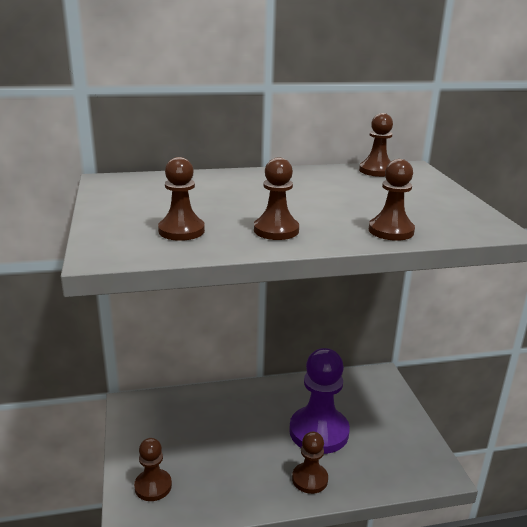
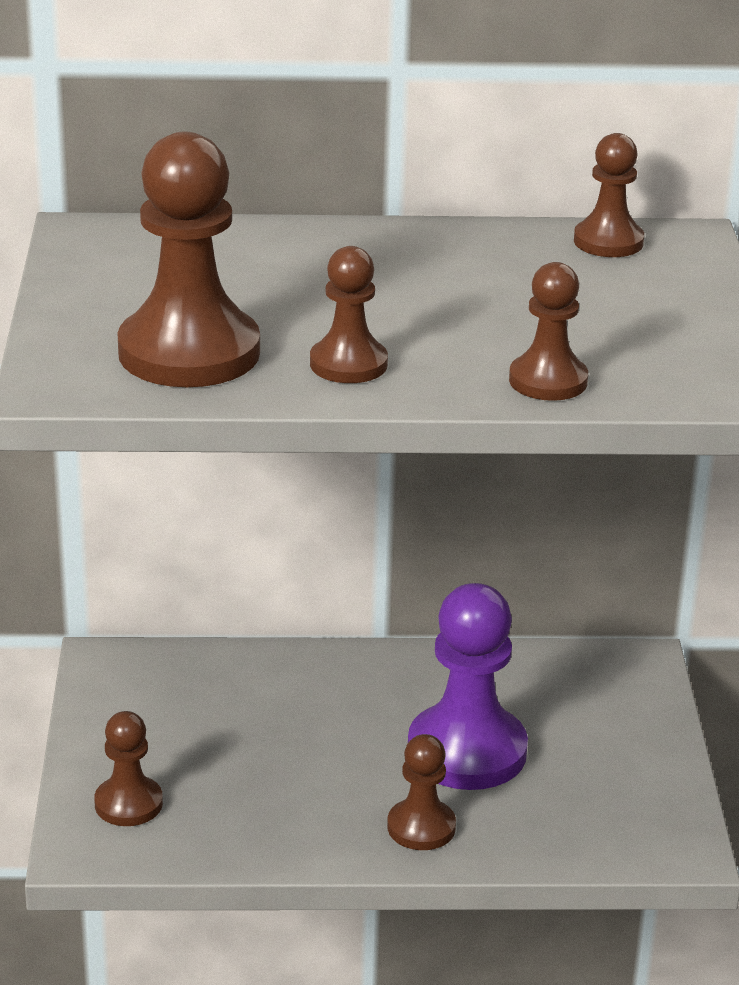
camera: 10 degrees right, 5 degrees up
brown pawn [158,157,205,241] -> brown pawn [117,132,260,387], size x1.83

